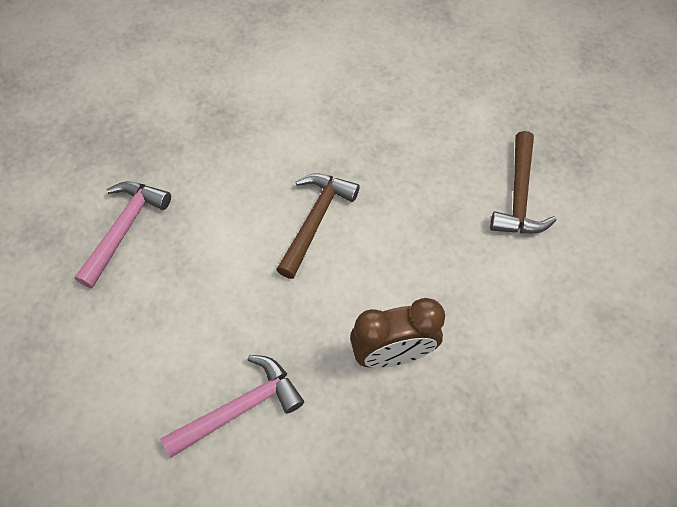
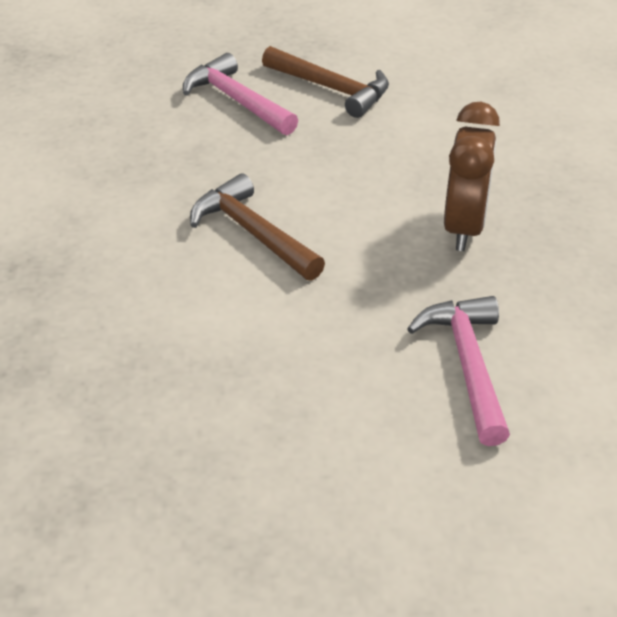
camera: 65 degrees left, 20 degrees down
pink hammer [75,182,171,288] -> pink hammer moved to [183,53,298,135]

